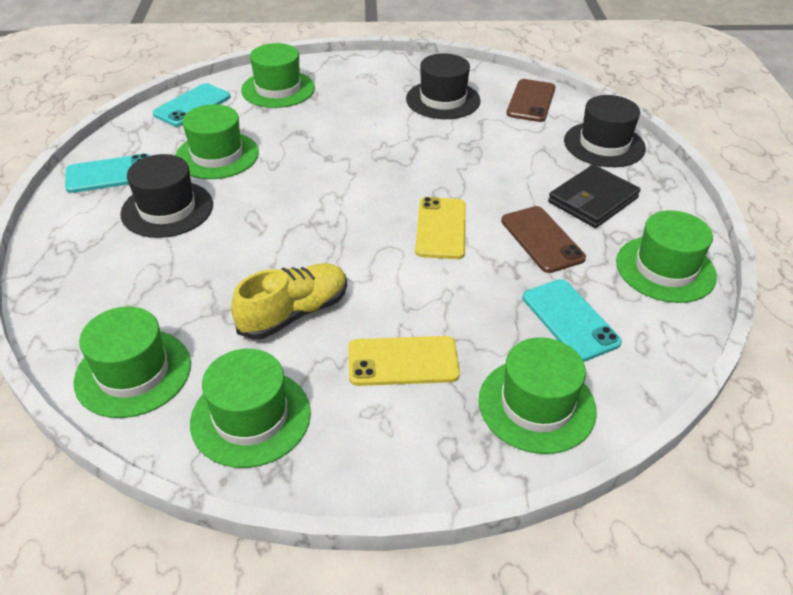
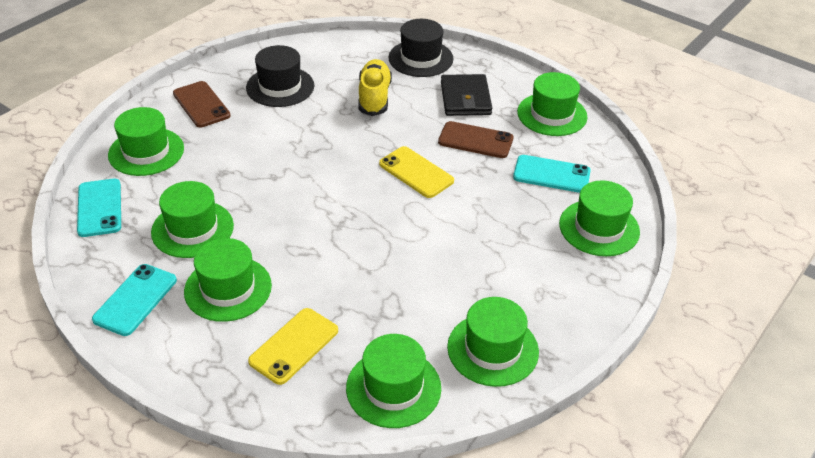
camera: 50 degrees left, 0 degrees up
black hat [120,154,213,238] -> green hat [184,238,272,322]
yellow shoe [231,263,347,339] -> yellow shoe moved to [358,59,392,116]
yellow phone [348,336,460,386] -> yellow phone moved to [248,308,338,385]
brown phone [506,79,555,122] -> brown phone moved to [173,81,231,128]

